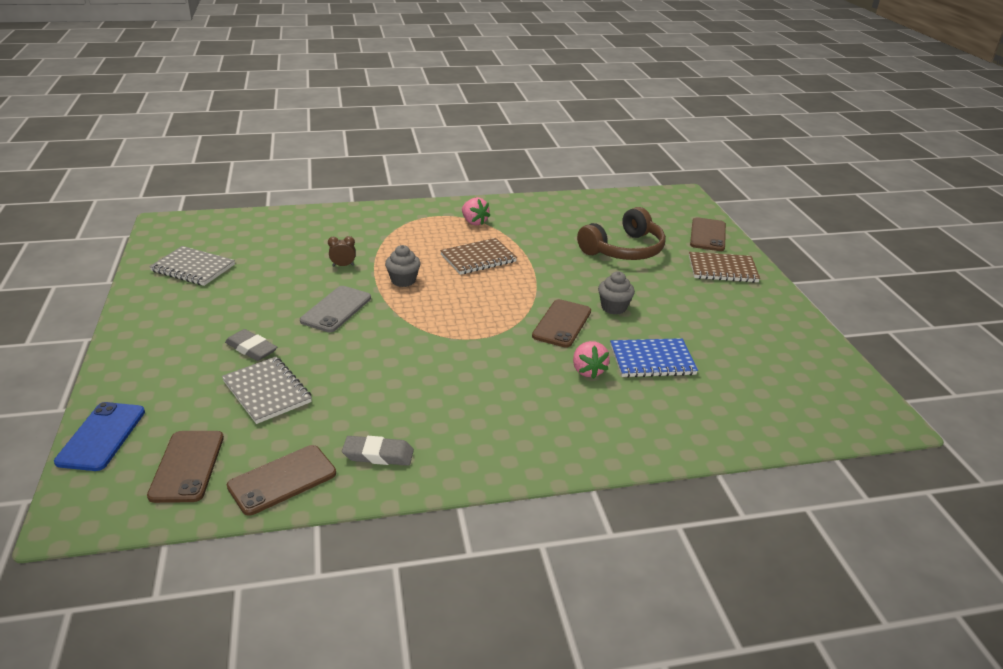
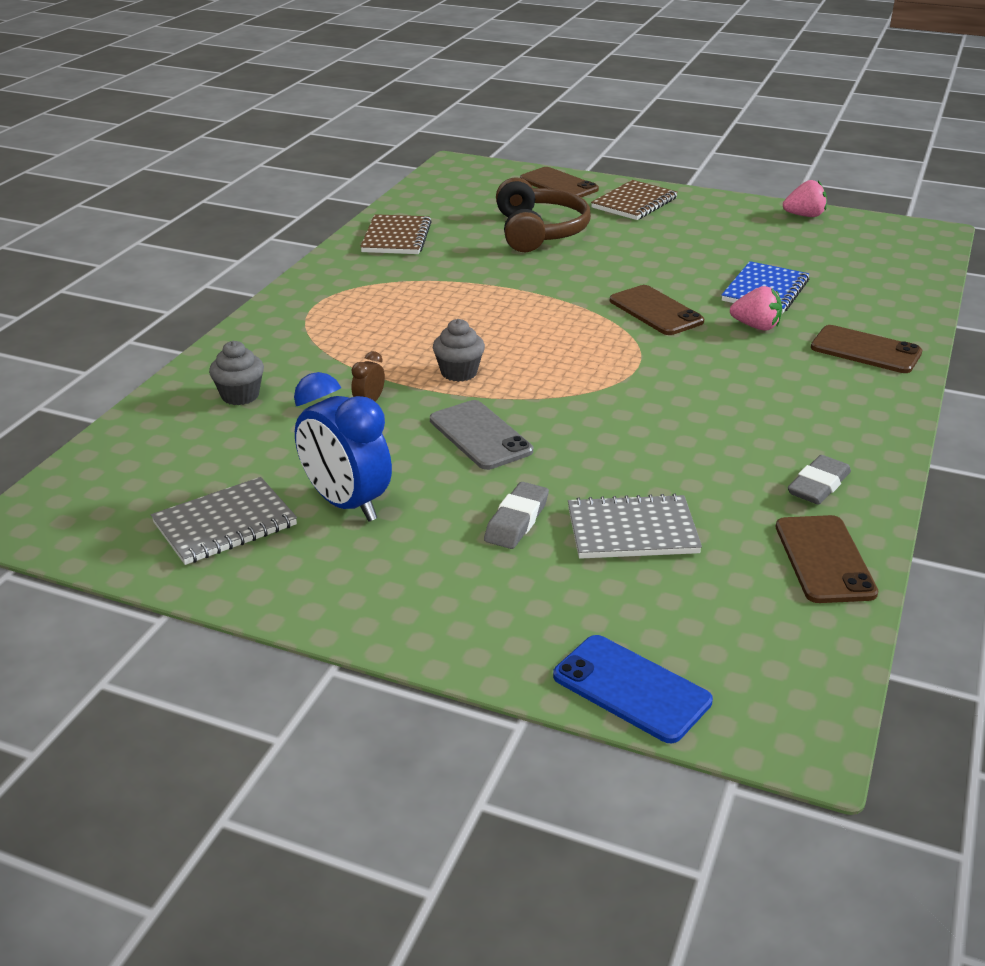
camera: 55 degrees left, 0 degrees up
brown phone [147,431,224,503] -> brown phone moved to [811,325,922,373]
grey eraser [225,329,277,361] -> grey eraser turned 45 degrees counterclockwise [484,482,549,549]
brown notebook [440,238,517,275] -> brown notebook moved to [360,214,432,254]
pink strawberry [462,197,490,225] -> pink strawberry moved to [783,180,827,217]
grey cupcake [598,271,635,314] -> grey cupcake moved to [209,341,264,405]
none -> blue clock [294,372,392,521]

